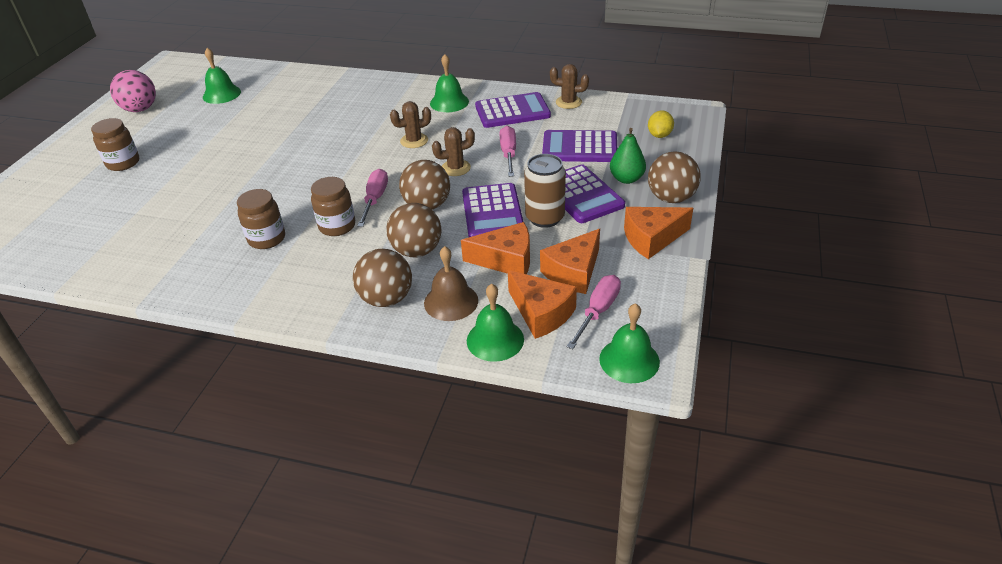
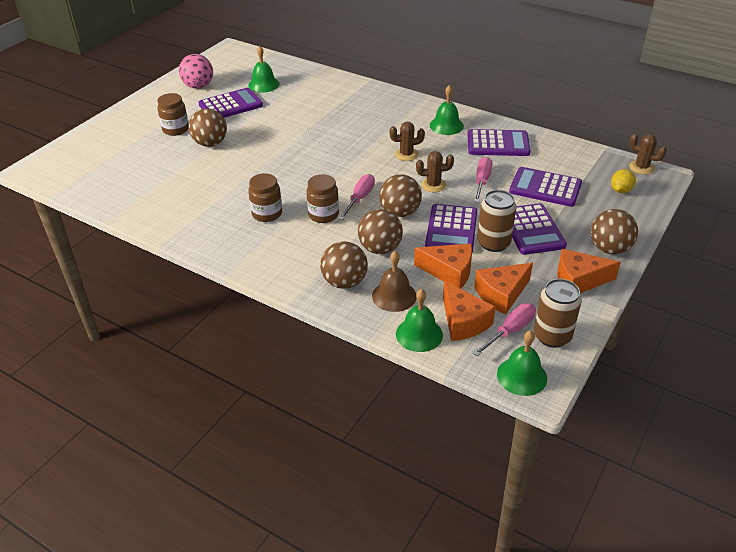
camera: 15 degrees right, 0 degrees up
brown cactus [550,64,589,109] -> brown cactus moved to [629,134,667,174]
green pear [610,128,646,184] -> none
none -> brown ball [188,108,227,147]
none -> purple calculator [198,88,263,118]
none -> brown can [534,279,582,348]

